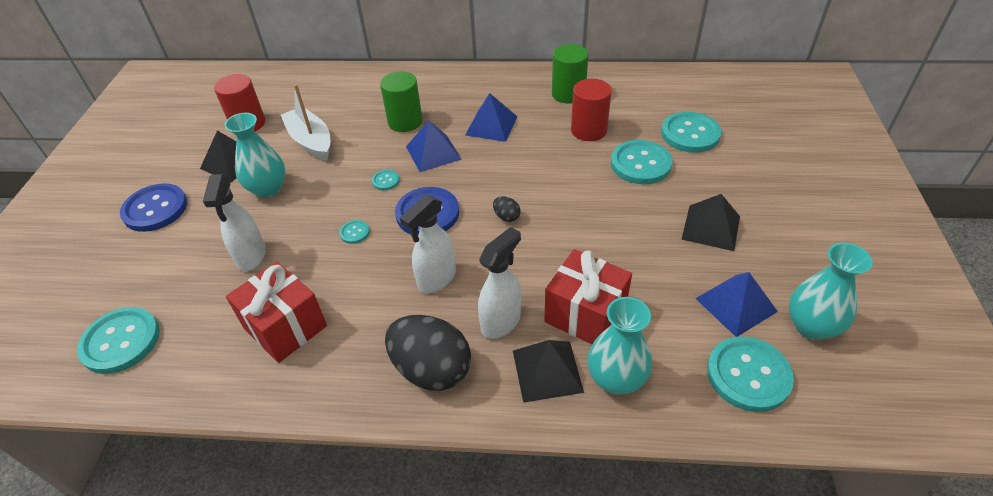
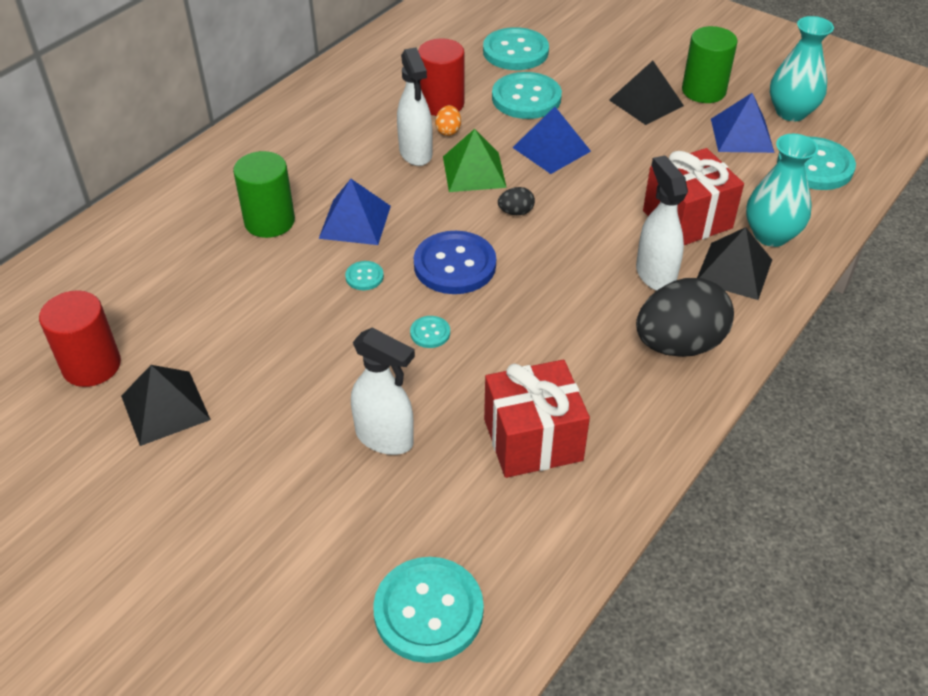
camera: 60 degrees left, 0 degrees up
blue button [120,183,187,232] -> none
turquoise vase [224,113,286,198] -> none
white boat [281,84,330,161] -> none
white spray bottle [400,195,456,293] -> white spray bottle moved to [397,47,433,166]
blue pyramid [465,93,518,142] -> blue pyramid moved to [512,107,591,174]
green cylinder [552,44,589,104] -> green cylinder moved to [682,26,737,103]
none -> orange egg [435,105,461,136]
none -> green pyramid [443,129,507,192]

